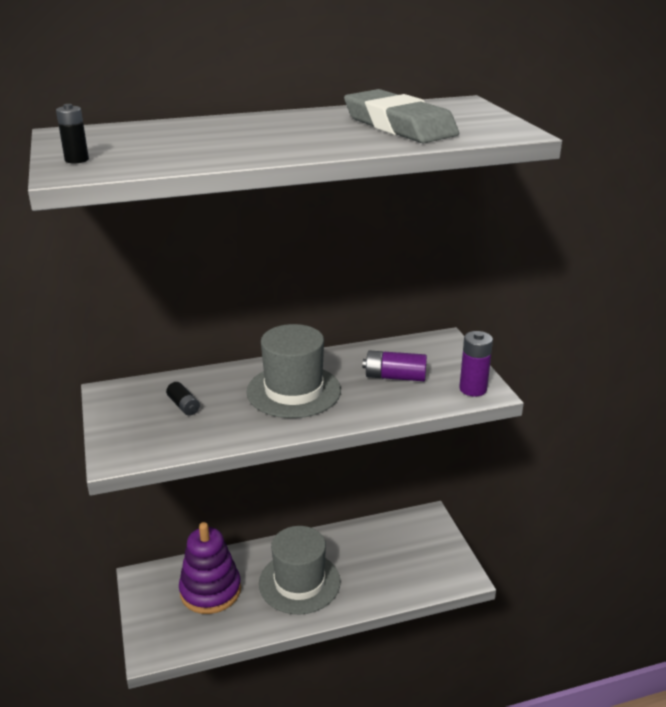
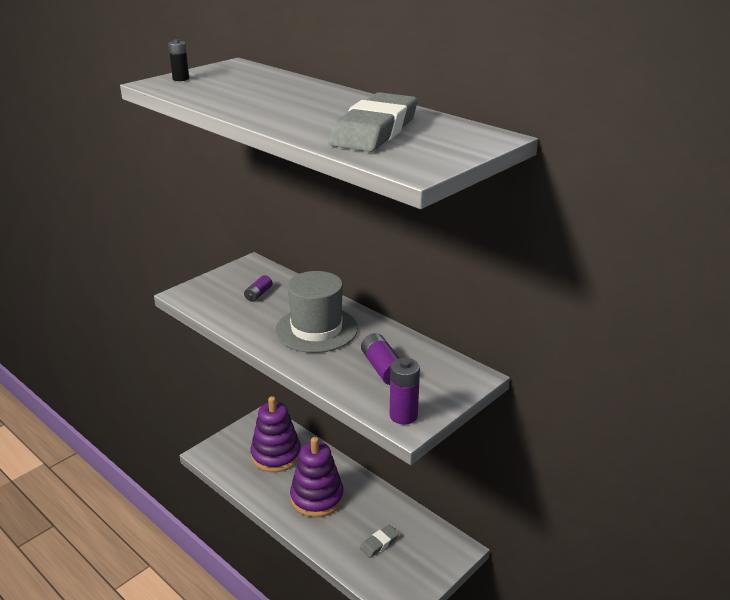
camera: 60 degrees right, 0 degrees up
black battery [166,382,200,416] -> purple battery [244,275,273,302]
grey hat [259,526,340,614] -> purple stacking toy [290,437,344,517]
none -> grey eraser [360,525,399,558]

